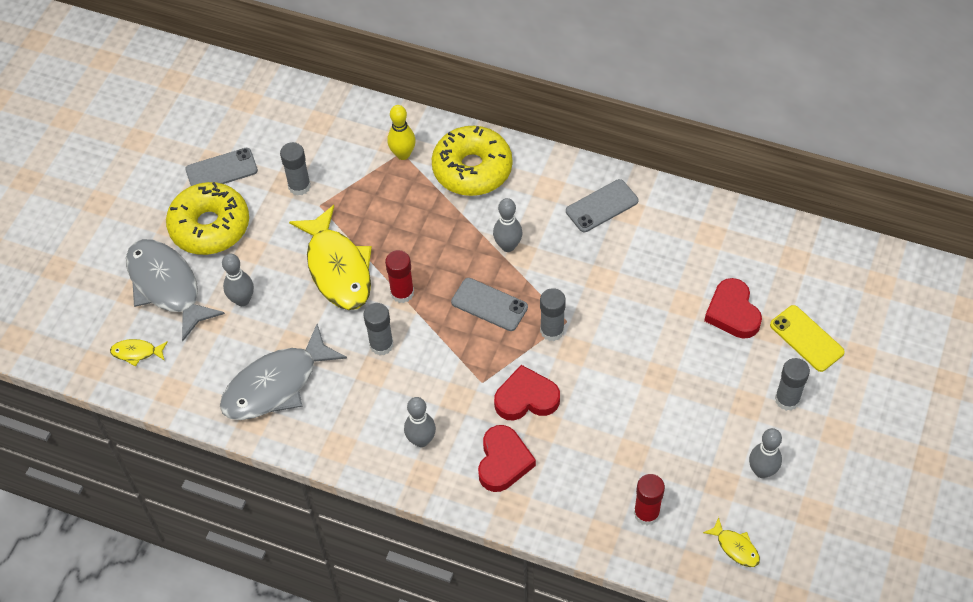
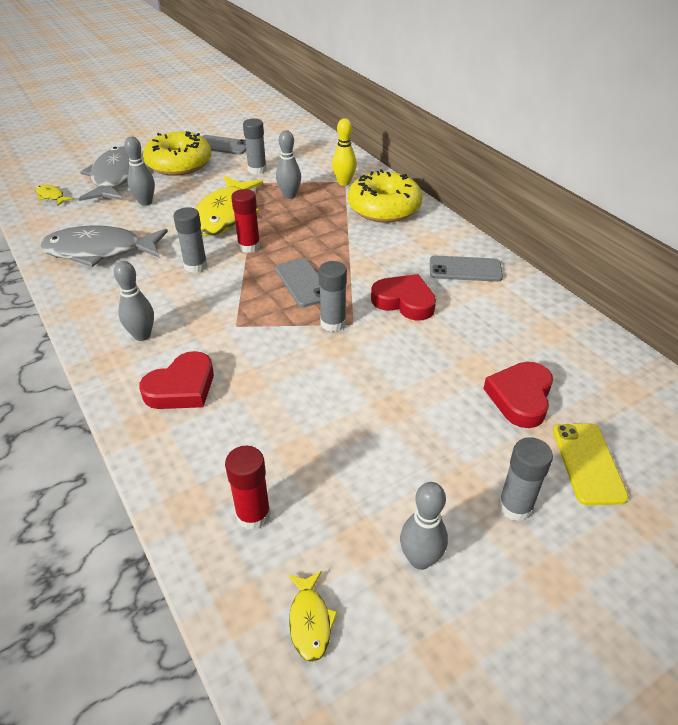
camera: 35 degrees right, 15 degrees down
grey bowling pin [493,198,522,252] -> grey bowling pin moved to [276,130,301,199]
red heart [494,365,560,420] -> red heart moved to [371,274,436,321]

